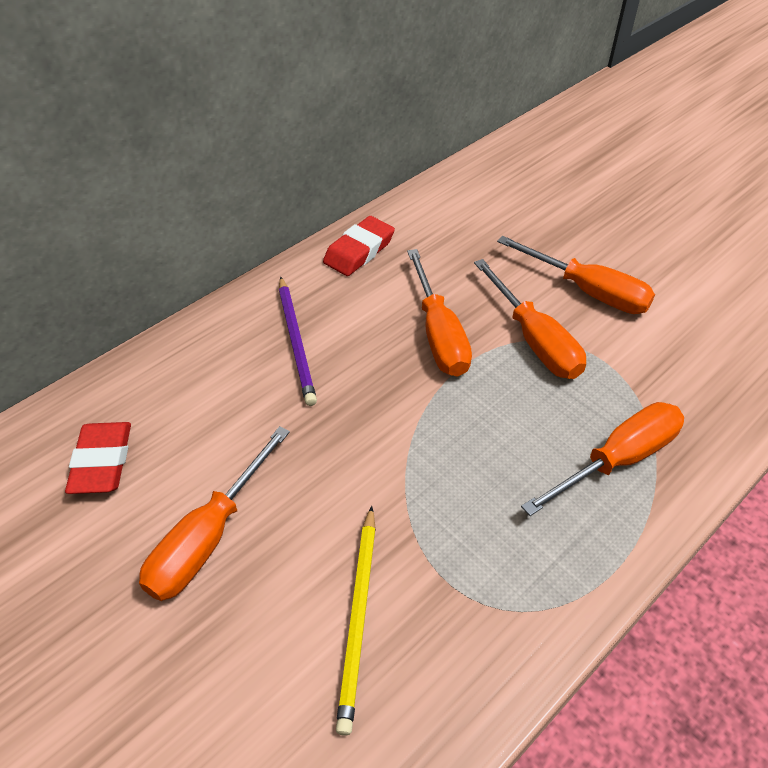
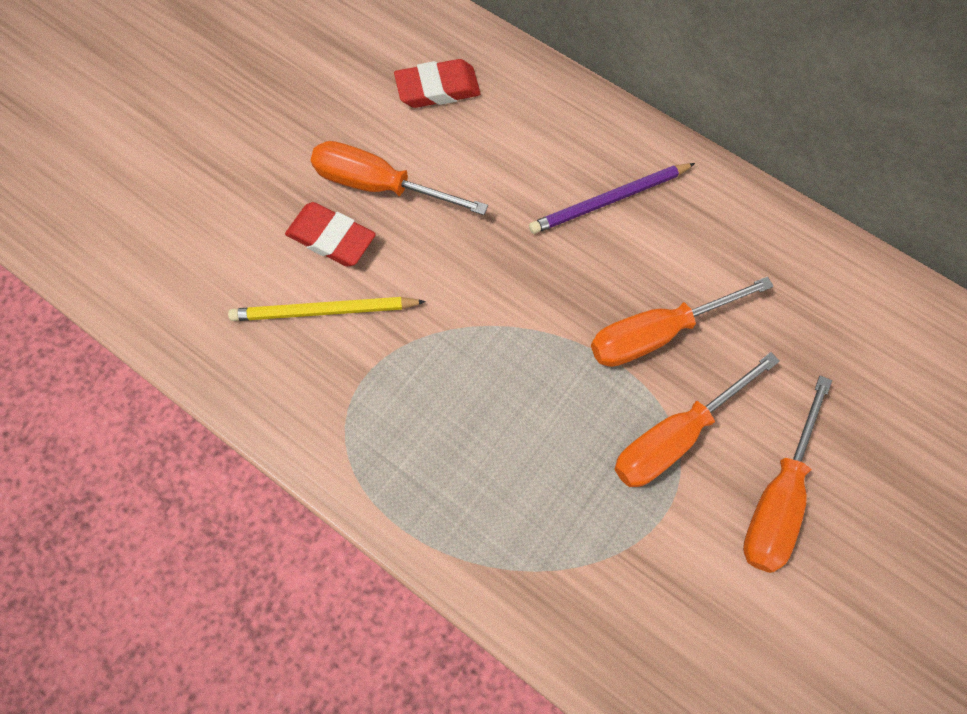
camera: 80 degrees right, 20 degrees up
red eraser [323,216,395,276] -> red eraser moved to [285,202,376,267]
orange screwdriver [521,402,684,516] -> none

